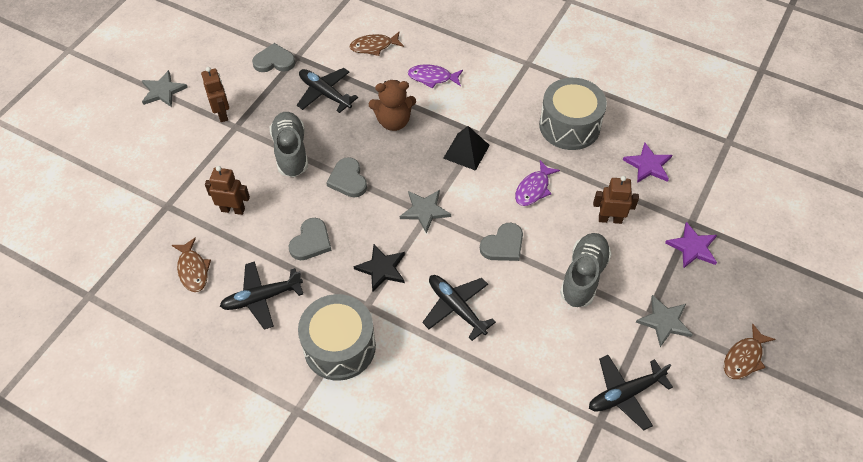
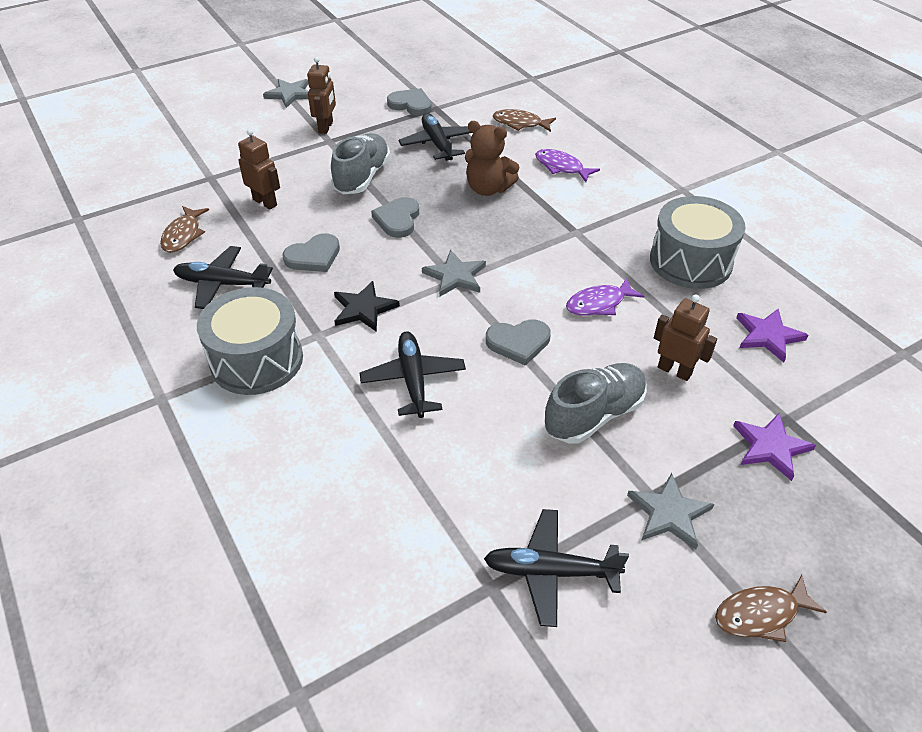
camera: 30 degrees right, 10 degrees down
black pyramid [443,126,490,171] -> none

